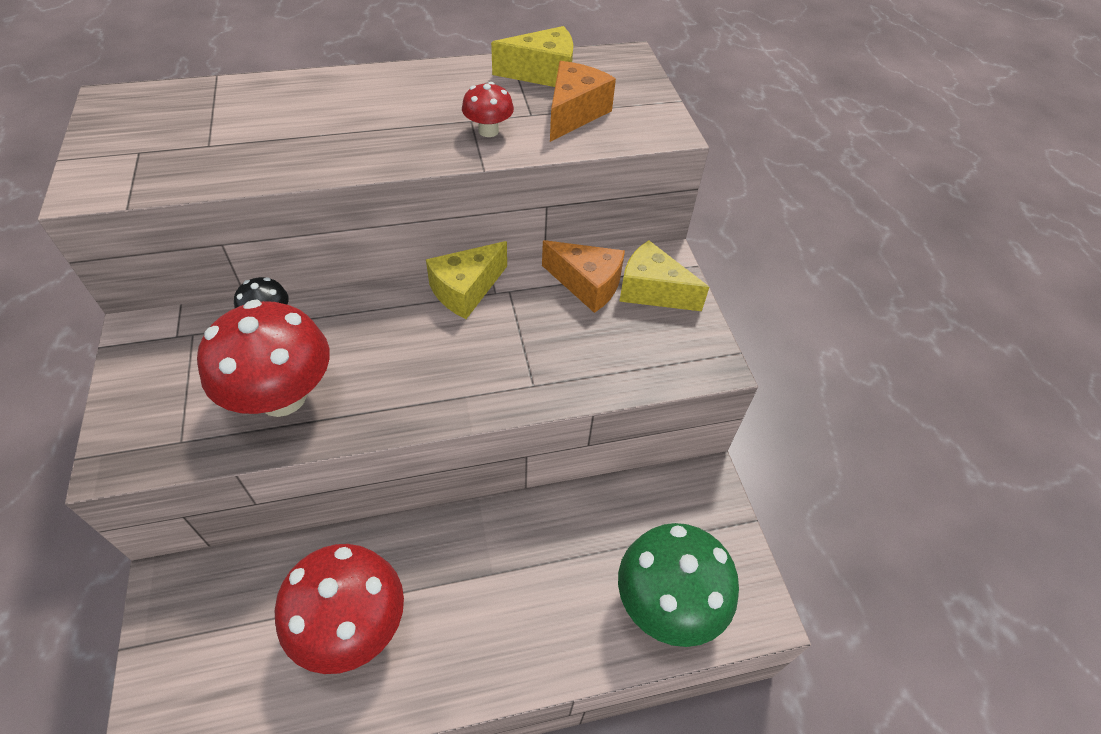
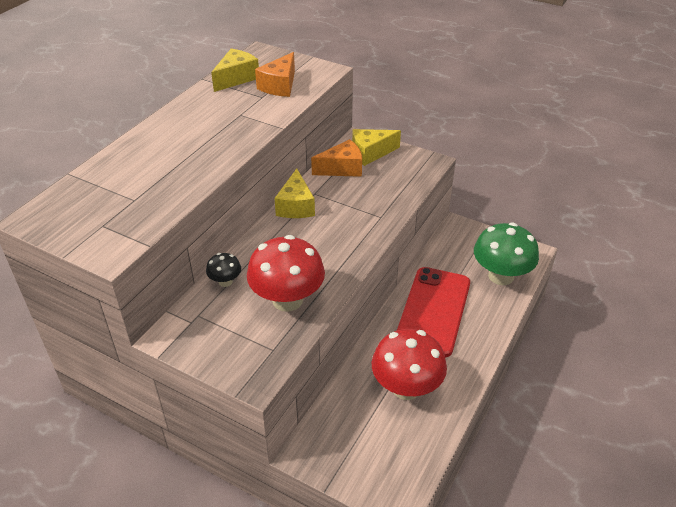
camera: 45 degrees left, 10 degrees down
red mushroom [462,82,514,137] -> none
orange cheese [550,61,616,142] -> orange cheese turned 135 degrees counterclockwise [255,52,295,97]
none -> red phone [397,267,470,358]

